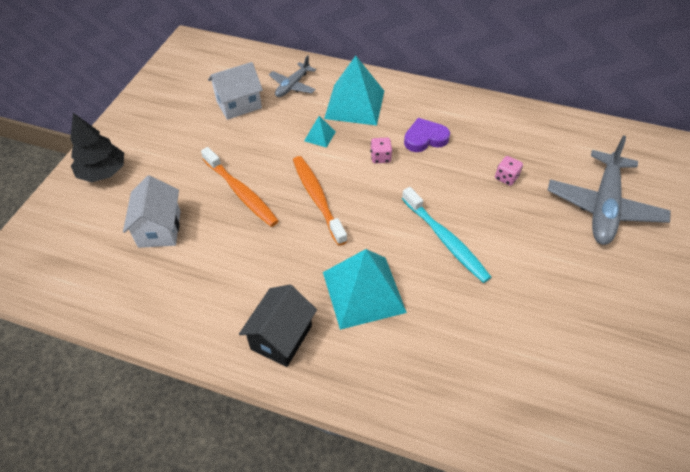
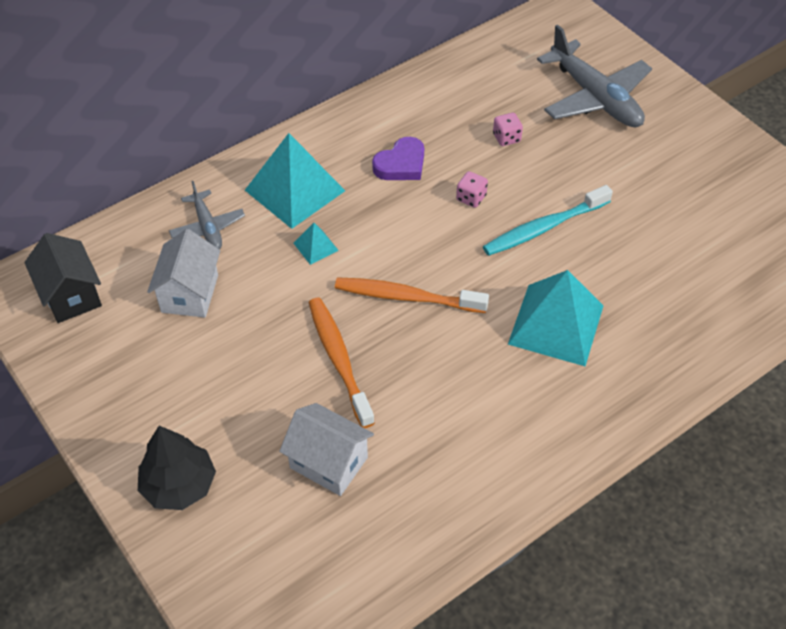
camera: 55 degrees left, 0 degrees up
orange toothbrush [201,147,279,227] -> orange toothbrush turned 105 degrees counterclockwise [308,298,375,428]
black house [239,285,317,367] -> black house moved to [24,233,102,323]
pink dice [370,138,392,163] -> pink dice moved to [456,171,488,208]
turquoise toothbrush [402,187,491,283] -> turquoise toothbrush turned 150 degrees clockwise [483,185,613,256]
purple heart [404,118,450,152] -> purple heart turned 150 degrees counterclockwise [372,137,424,180]

